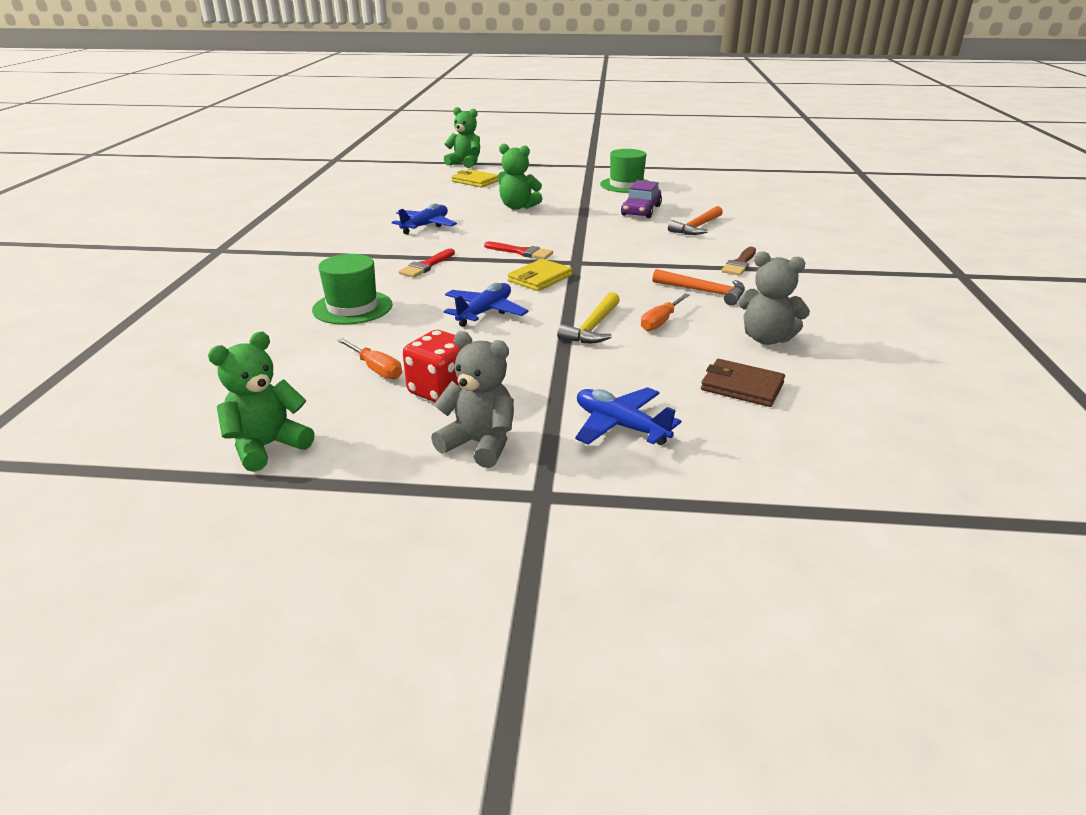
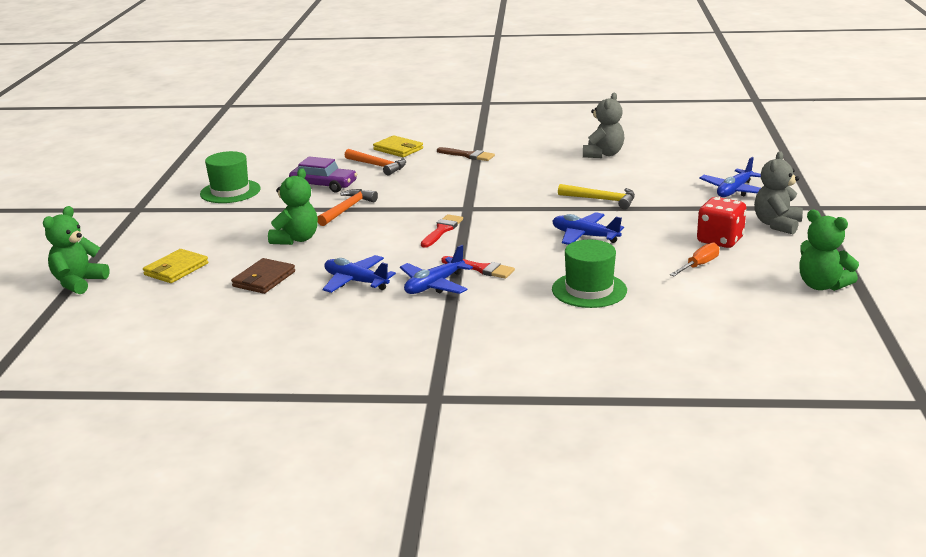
camera: 90 degrees left, 5 degrees down
yellow wallet [508,259,572,291] -> yellow wallet moved to [373,135,423,157]
orange screwdriver [641,293,690,331] -> none
orange hammer [652,269,745,306] -> orange hammer moved to [317,189,378,226]
brown wallet [701,359,785,407] -> brown wallet moved to [231,258,295,294]
none -> blue plane [400,245,473,294]

